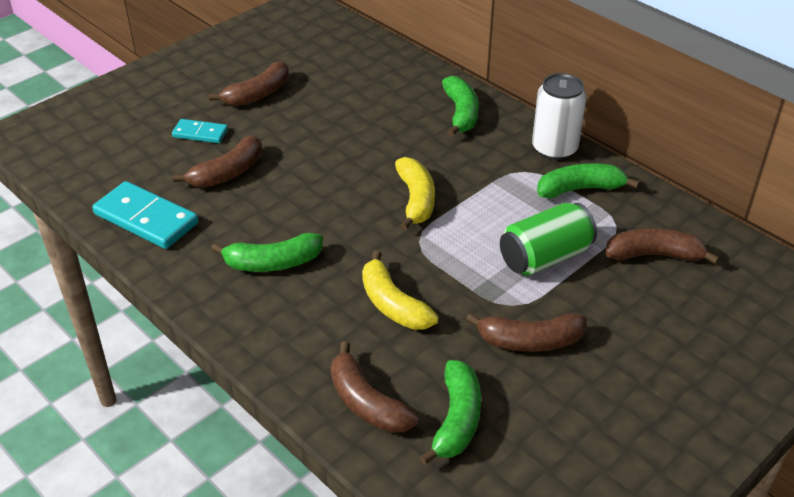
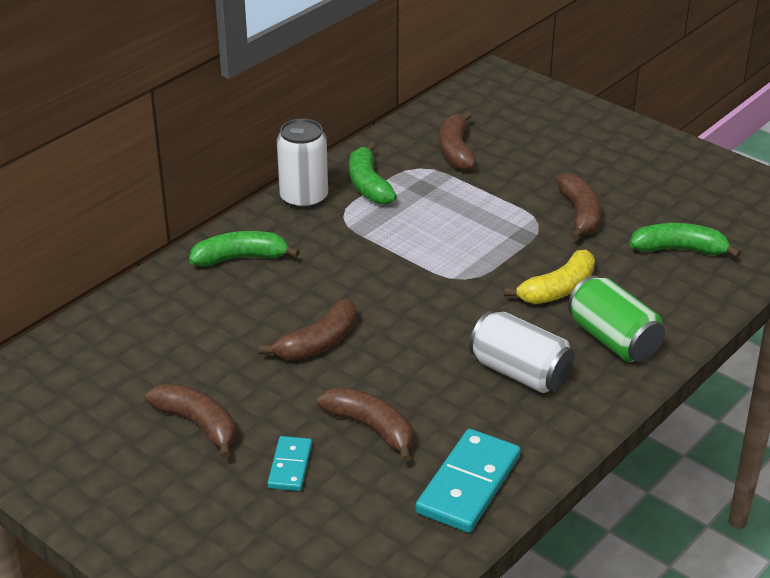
camera: 95 degrees left, 5 degrees down
green banana [211,233,323,272] -> white can [469,311,575,393]
brown banana [331,341,418,433] -> brown banana moved to [259,299,356,360]
yellow banana [395,157,435,230] -> none
green can [500,203,597,276] -> green can moved to [568,275,665,362]

